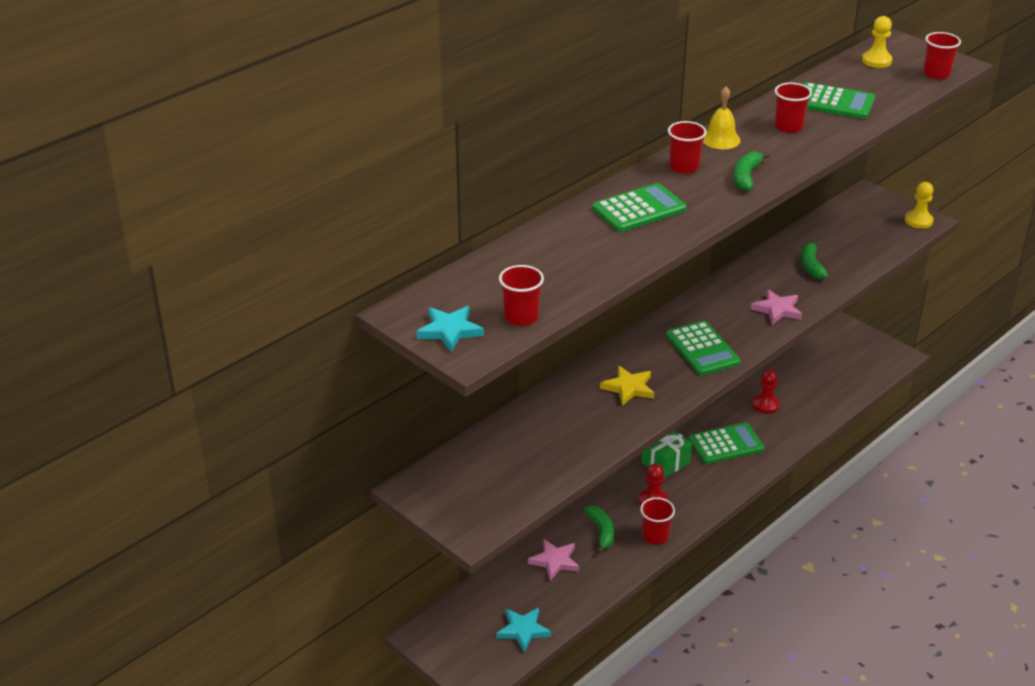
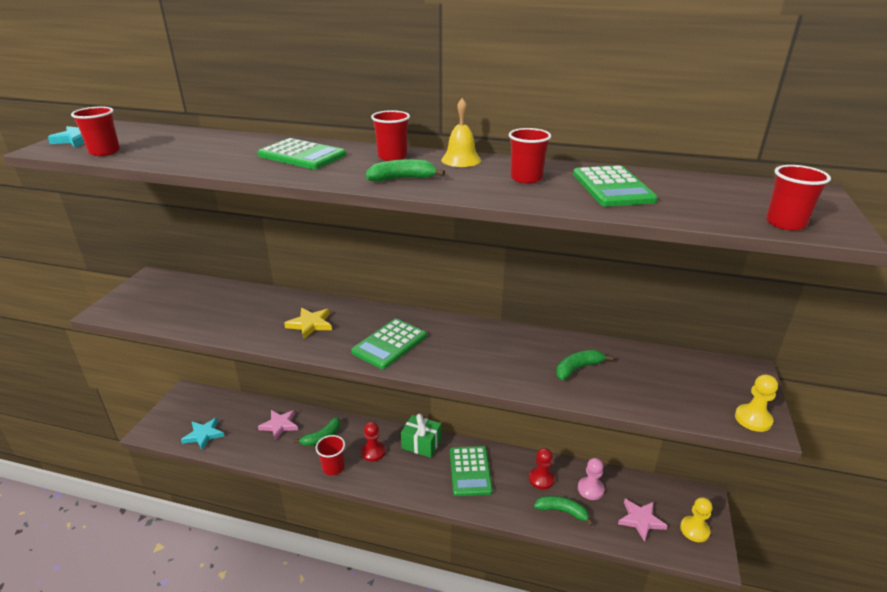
camera: 60 degrees right, 5 degrees down
green calculator [689,422,764,464] -> green calculator turned 45 degrees clockwise [450,446,493,496]
pink star [751,289,802,325] -> pink star moved to [618,499,668,542]
yellow pawn [862,16,892,68] -> yellow pawn moved to [680,497,712,542]
none -> green banana [534,496,593,526]
none -> pink pawn [578,458,605,500]

